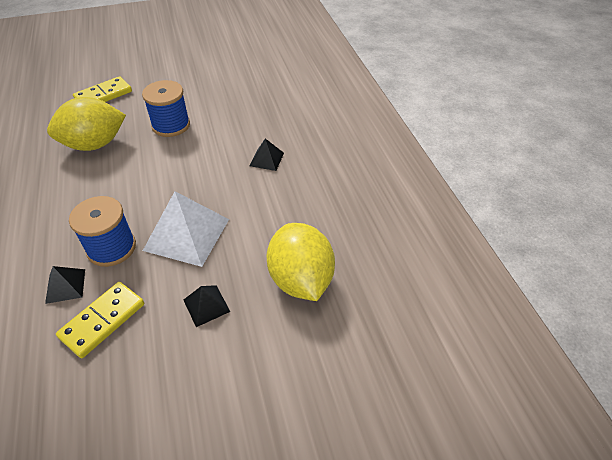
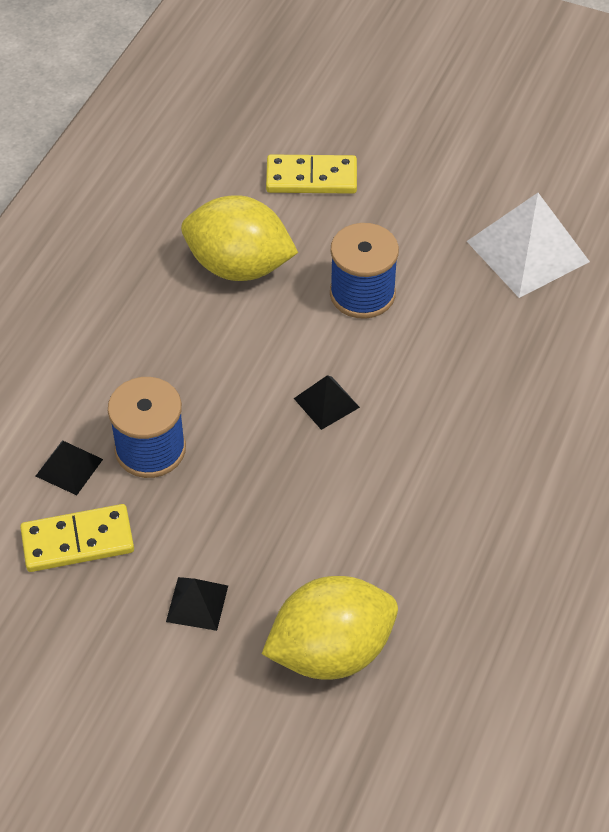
camera: 40 degrees right, 5 degrees up
white pyramid [143,191,229,267] -> white pyramid moved to [467,193,590,298]
black pyramid [250,138,284,171] -> black pyramid moved to [294,375,360,430]
yellow lemon [267,223,335,301] -> yellow lemon turned 45 degrees clockwise [262,576,398,680]

